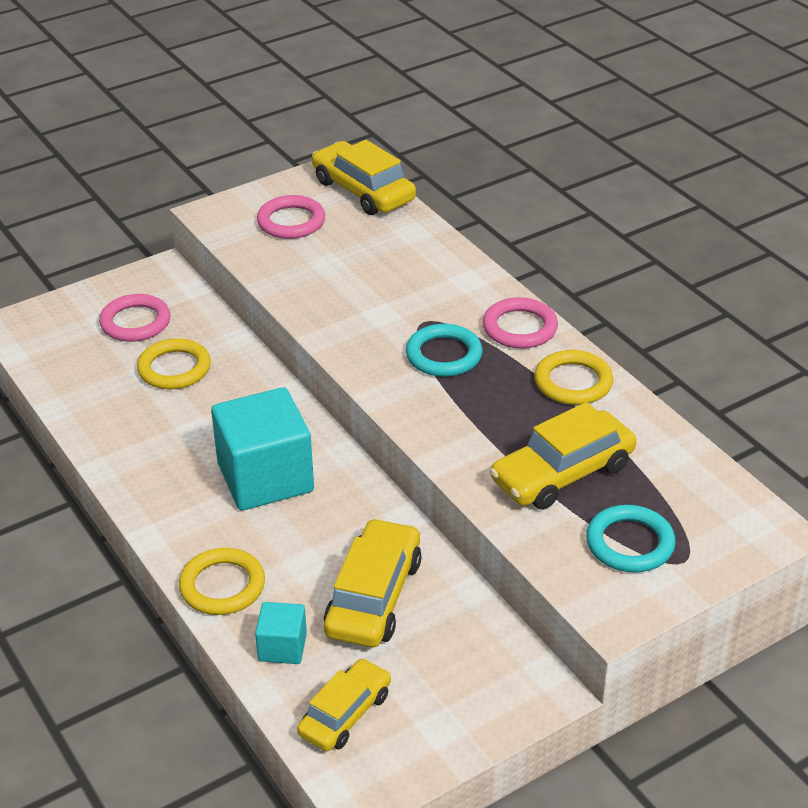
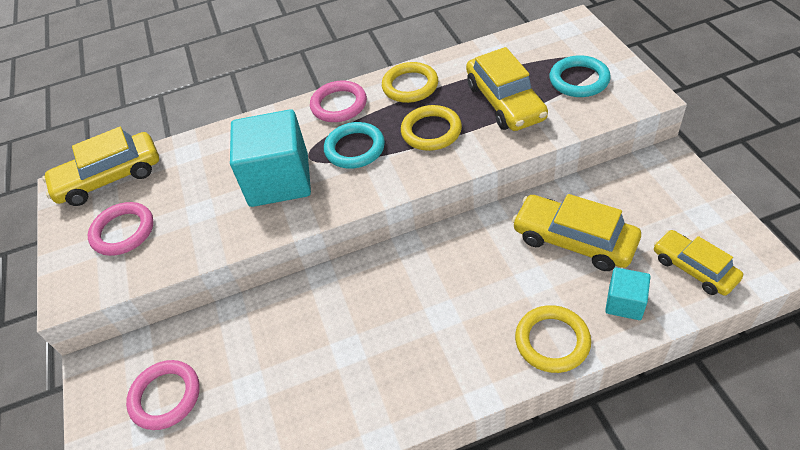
camera: 70 degrees left, 10 degrees up
yellow ring [137,338,211,389] -> yellow ring moved to [401,105,462,151]
turquoise cube [211,387,314,511] -> turquoise cube moved to [230,109,311,207]

